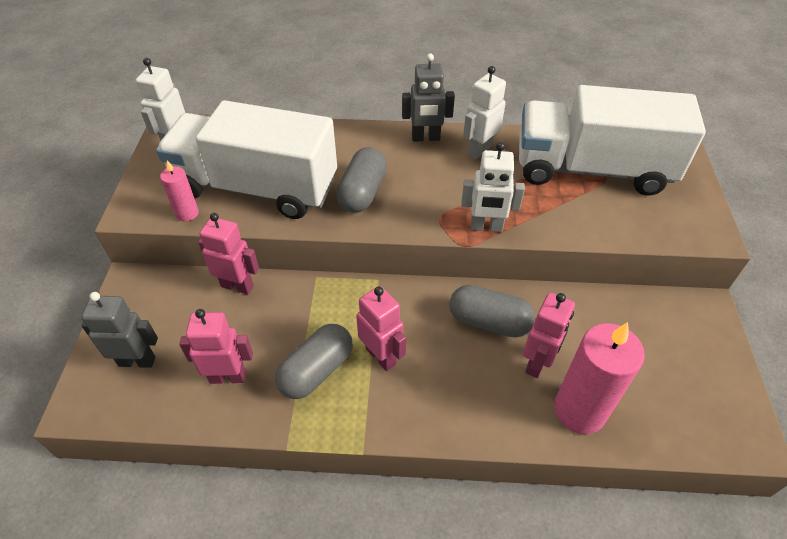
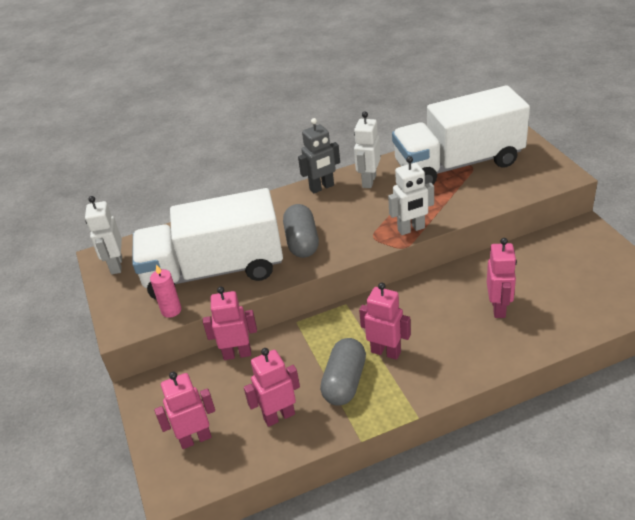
camera: 20 degrees left, 10 degrees down
grey robot [81,292,158,368] -> pink robot [154,372,215,449]
grey capsule [449,285,535,338] -> none
pink candle [554,322,645,434] -> none

